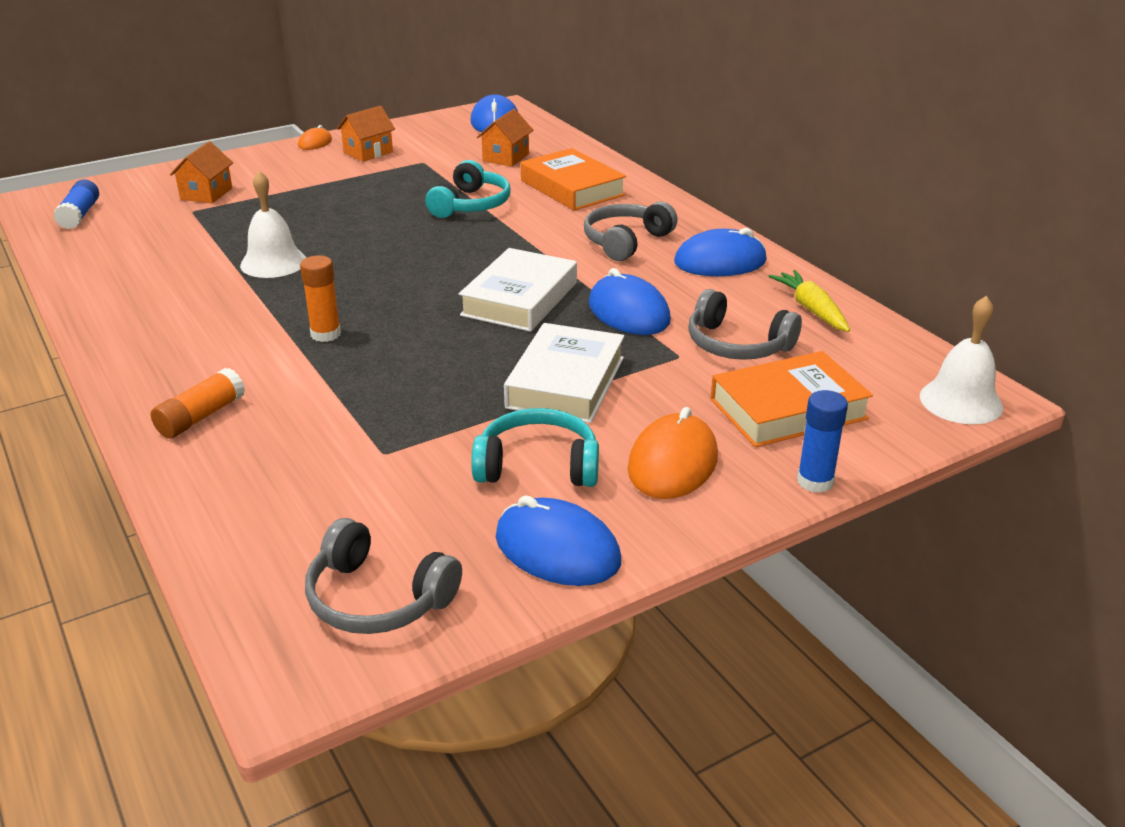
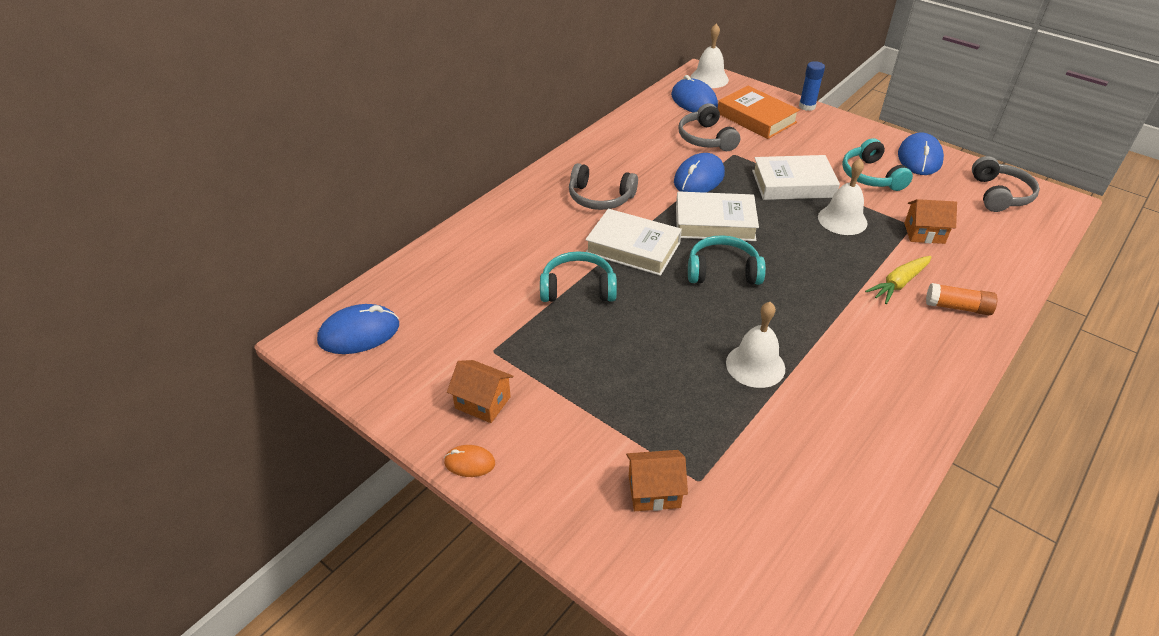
camera: 110 degrees left, 10 degrees up
blue glue stick [53,180,99,229] -> none
orange glue stick [300,255,341,342] -> none
orange house [477,109,533,167] -> orange house moved to [904,199,957,244]
orange book [521,148,626,211] -> none
orange mouse [627,407,718,499] -> none
blue mouse [674,228,767,276] -> blue mouse moved to [671,75,718,112]
grey headphones [688,289,802,360] -> grey headphones turned 150 degrees clockwise [679,103,740,151]
yellow carrot [769,270,850,332] -> yellow carrot moved to [865,256,932,304]
none -> white book [585,209,682,276]
none -> turquoise headphones [688,235,766,285]
none -> white bell [818,159,867,235]

